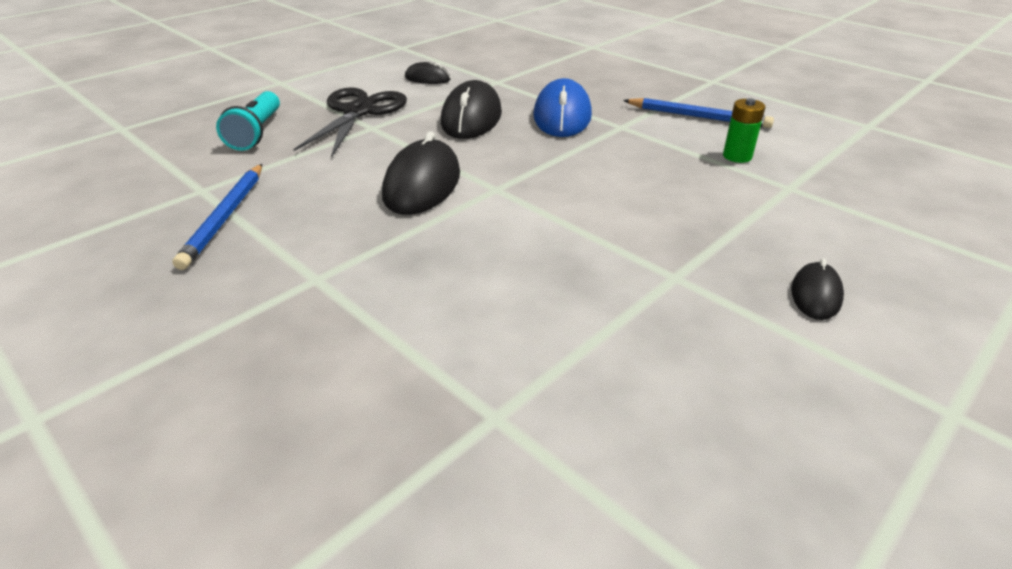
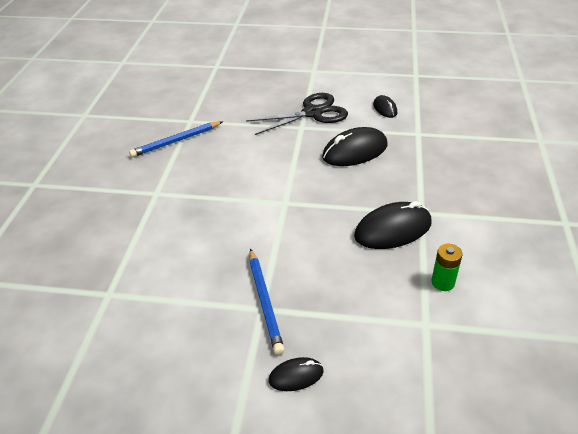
camera: 55 degrees right, 5 degrees up
turquoise flashlight [216,91,280,151] -> none
black mouse [382,131,460,215] -> black mouse moved to [354,201,432,249]
blue mouse [534,78,592,137] -> none
blue pencil [623,98,774,128] -> blue pencil moved to [249,248,285,355]

